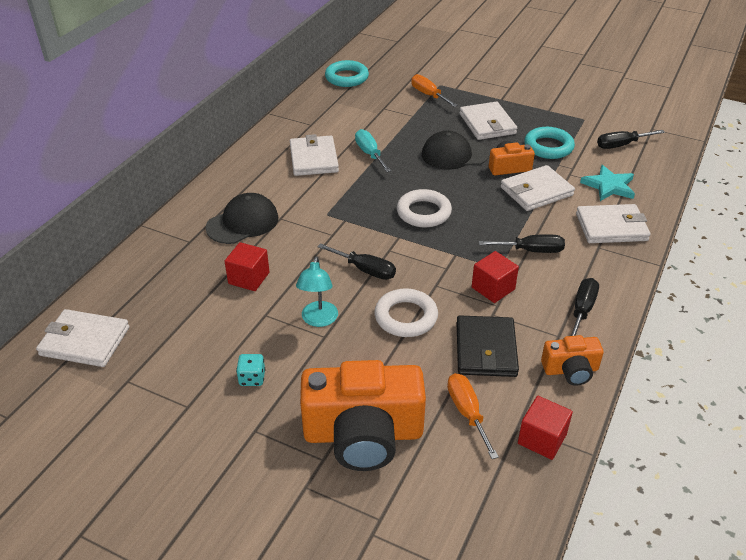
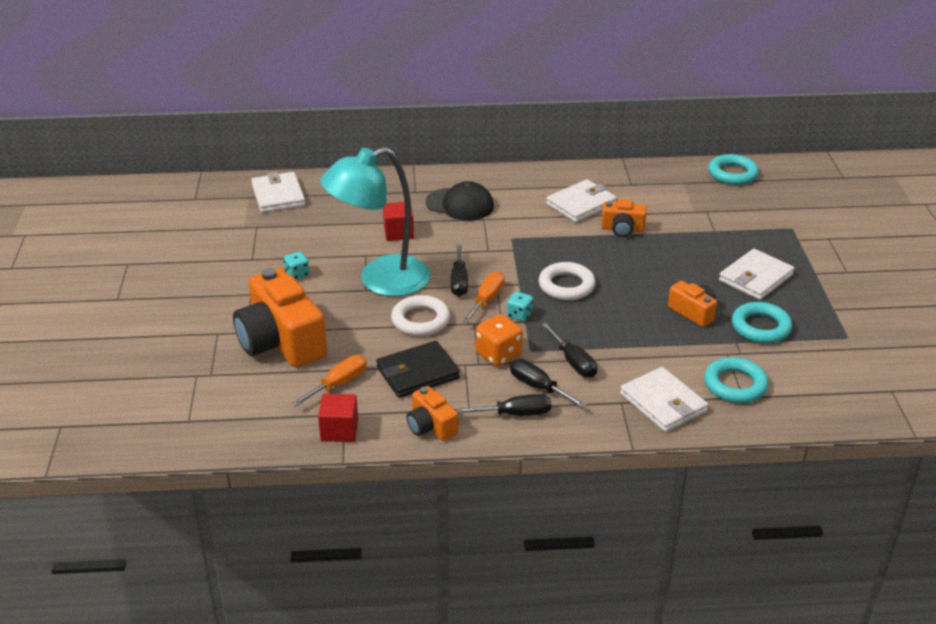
camera: 60 degrees right, 5 degrees down
turquoise lamp [296,256,338,327] -> turquoise lamp [320,147,430,297], size x2.14
turquoise screwdriver [355,129,391,172] -> orange camera [601,199,647,237]
orange screwdriver [411,74,458,107] -> orange screwdriver moved to [462,271,505,323]
black cap [422,131,489,170] -> none
red cube [472,251,519,303] -> orange dice [476,314,523,367]
white wallet [500,165,575,211] -> none
turquoise star [580,165,635,201] -> turquoise ring [704,357,769,403]
black screwdriver [597,130,665,149] -> black screwdriver moved to [510,359,587,408]
none -> turquoise dice [507,292,533,321]

